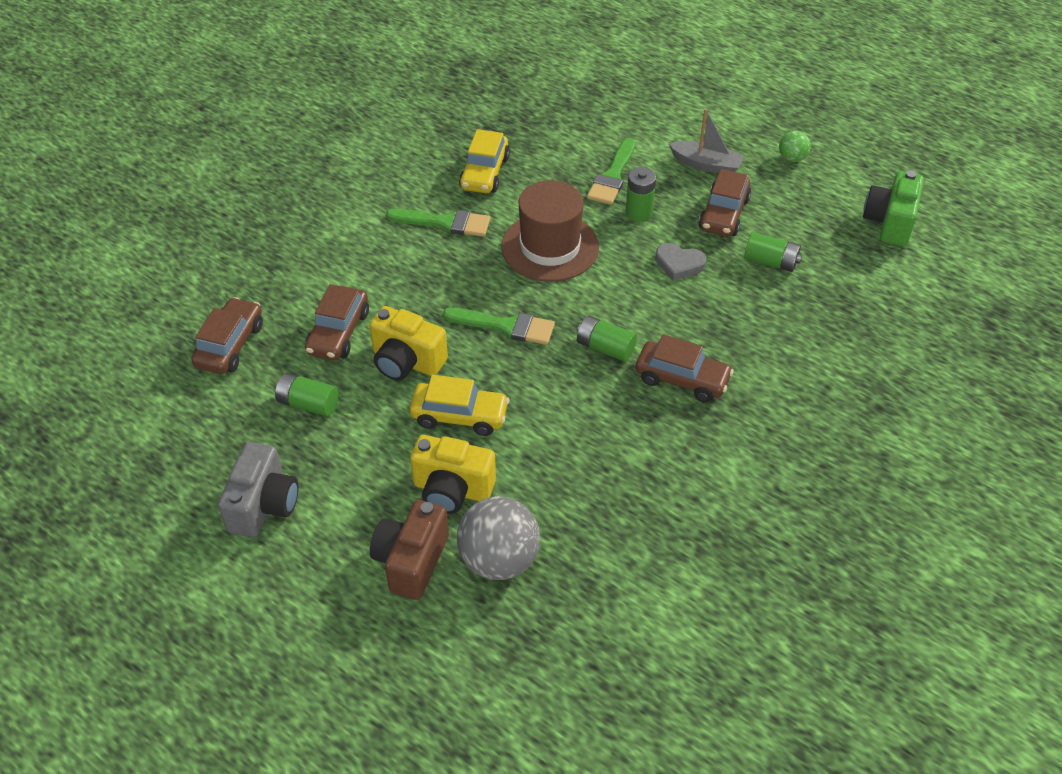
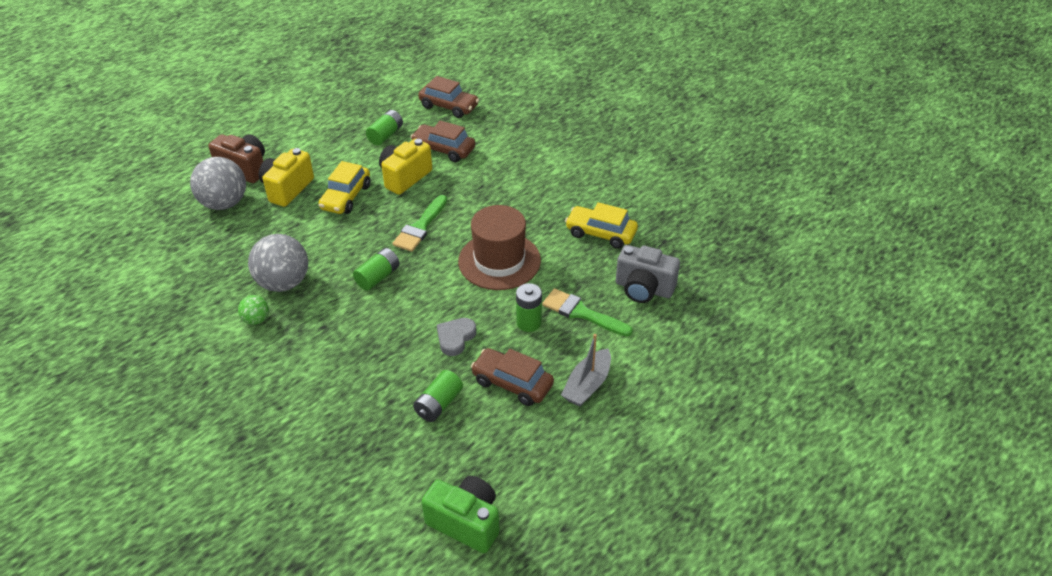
camera: 100 degrees right, 5 degrees down
grey camera [218,442,298,537] -> grey camera moved to [616,245,680,303]
green brush [386,208,490,237] -> none
brown car [635,334,734,402] -> none
green ball [779,131,811,162] -> green ball moved to [238,295,269,325]
none -> grey ball [248,234,308,292]

